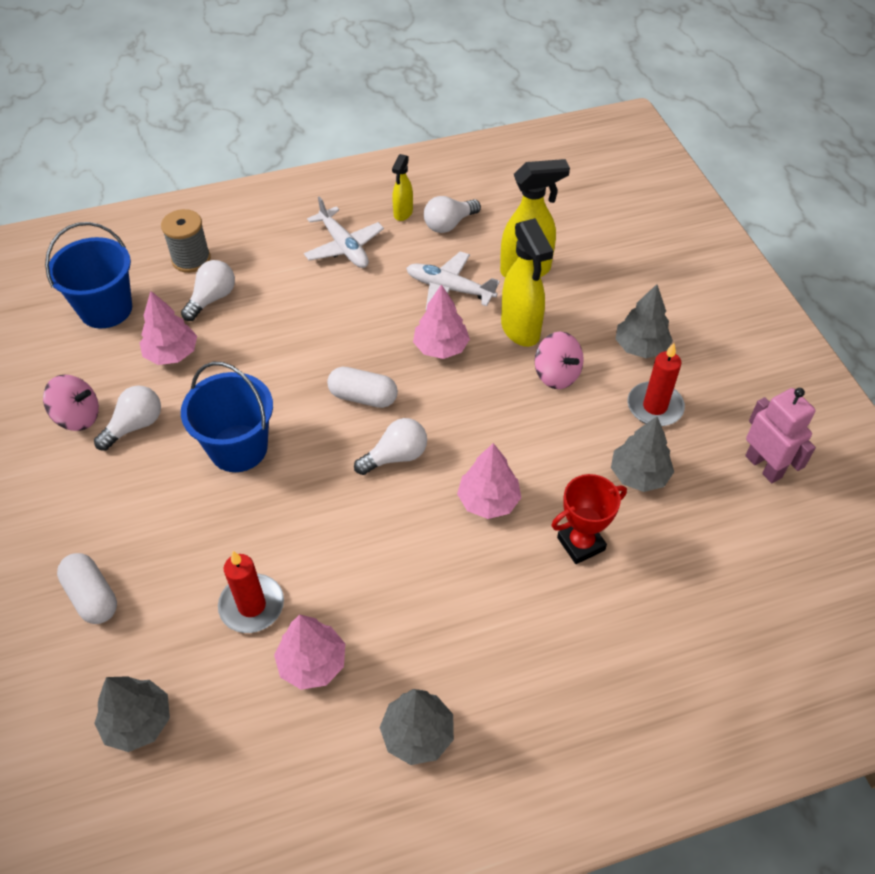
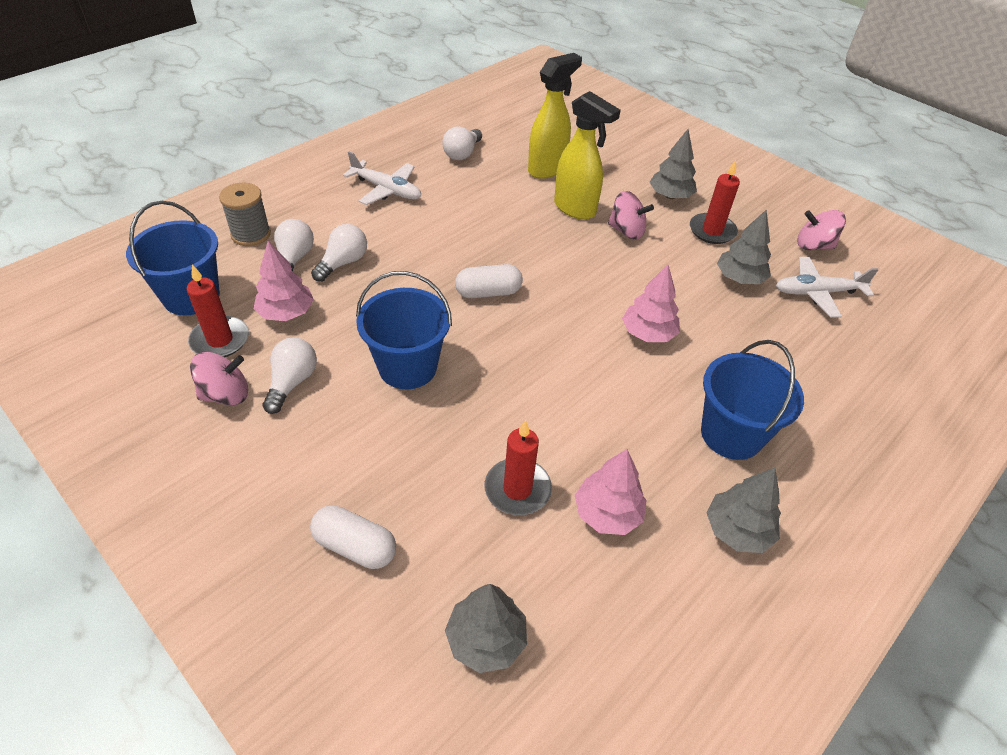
camera: 30 degrees left, 5 degrees down
white light bulb [354,418,427,475] -> white light bulb moved to [311,224,367,282]
yellow spray bottle [392,154,413,221] -> none
white plane [406,252,500,310] -> white plane moved to [776,257,879,318]
pink tree [413,284,470,359] -> none
red trophy [551,474,627,564] -> none
pink robot [745,388,816,483] -> pink spinning top [797,210,846,250]
none -> red candle [187,264,249,357]
none -> blue bucket [701,340,804,460]

